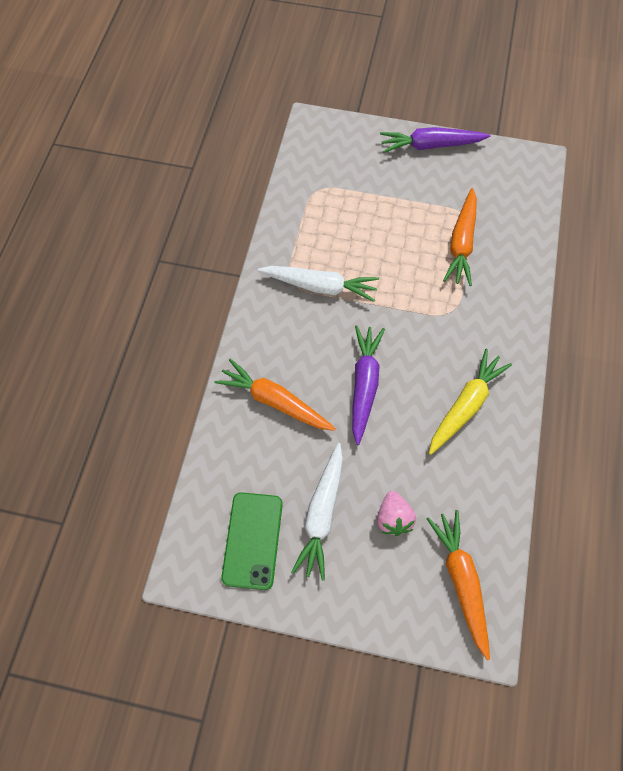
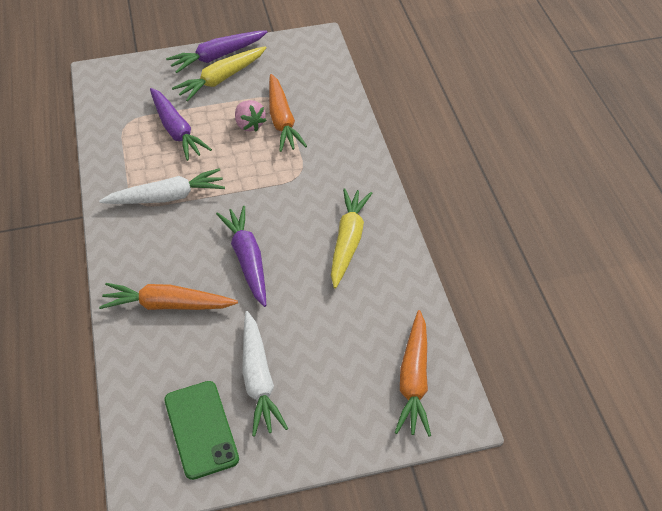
camera: 25 degrees left, 15 degrees down
pink strawberry [377,491,416,536] -> pink strawberry moved to [235,100,267,132]
orange carrot [426,510,490,660] -> orange carrot turned 135 degrees counterclockwise [395,310,431,437]
none -> purple carrot [150,88,212,161]
none -> yellow carrot [172,46,266,102]

